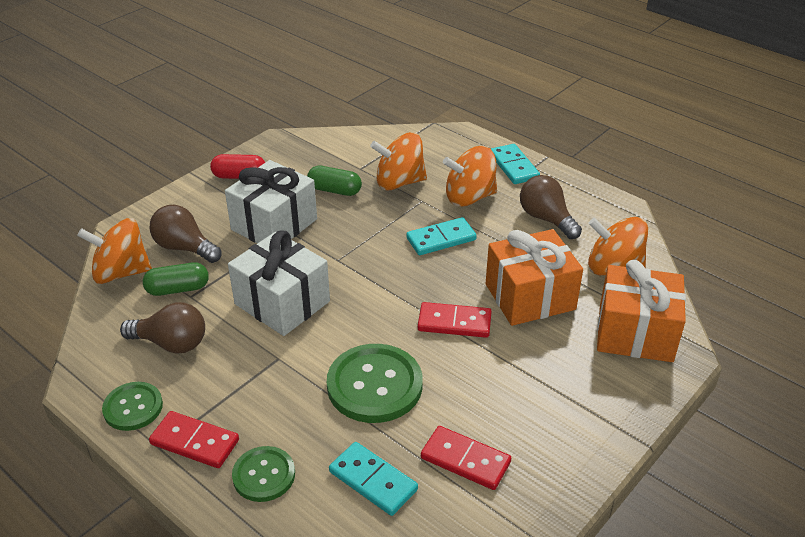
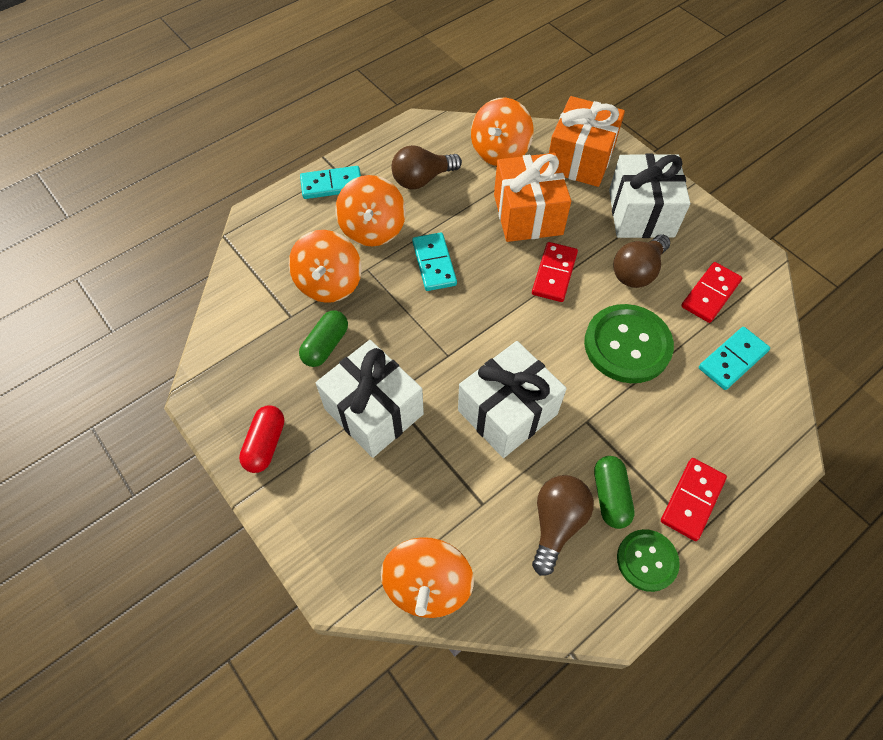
camera: 80 degrees left, 20 degrees up
green capsule [143,262,209,296] -> green capsule moved to [594,456,635,529]
brown light bulb [150,205,221,263] -> brown light bulb moved to [613,234,670,288]
green button [232,446,295,502] -> none
none -> white gift [609,154,690,238]

